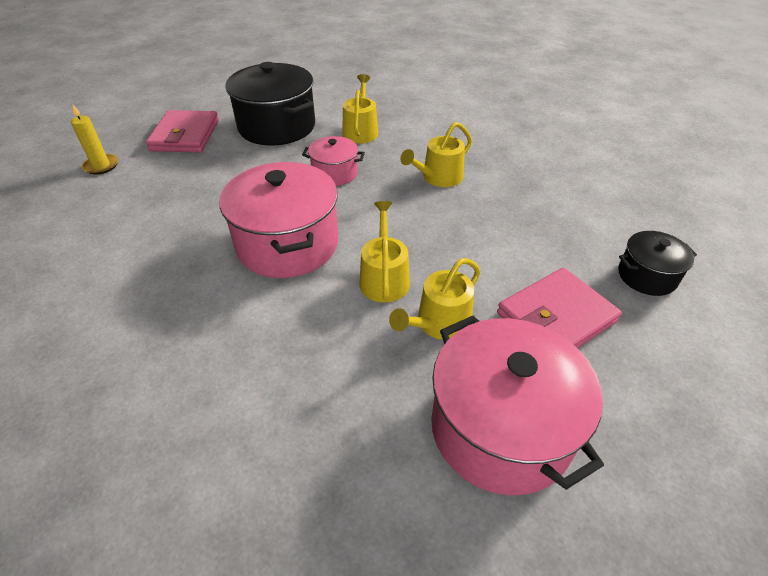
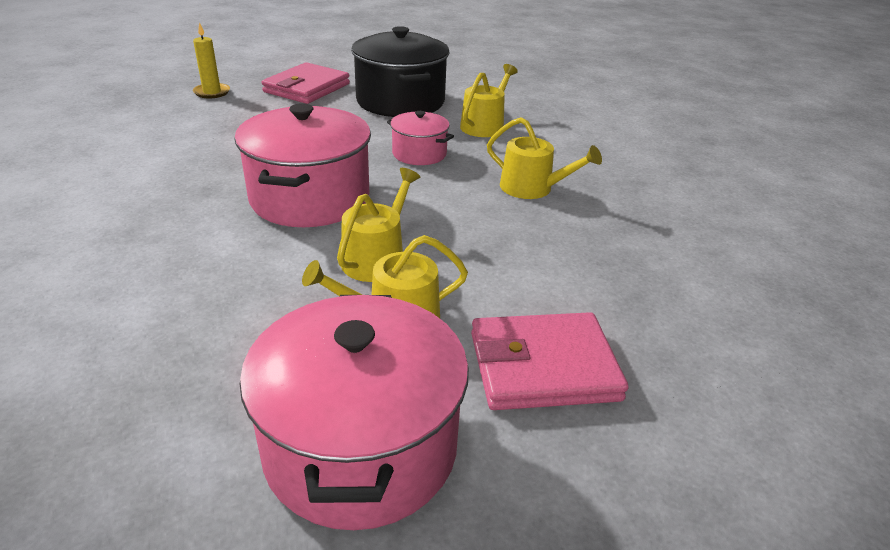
camera: 25 degrees right, 10 degrees down
yellow watering can [400,122,472,187] -> yellow watering can turned 135 degrees counterclockwise [487,117,602,199]
black pot [618,231,697,296] -> none

